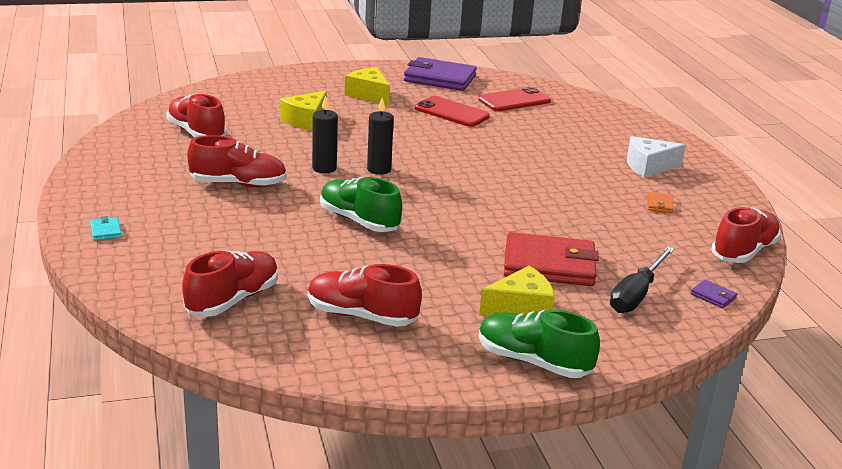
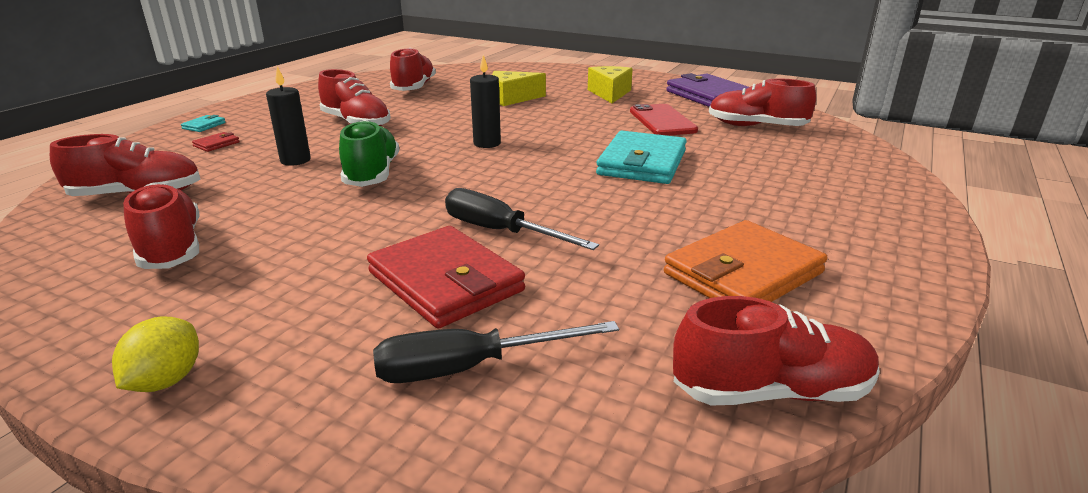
camera: 45 degrees right, 0 degrees up
black candle [312,95,338,173] -> black candle moved to [266,66,311,165]
red phone [478,87,551,111] -> red shoe [709,79,816,126]
yellow cheese [479,266,555,316] -> none
green shoe [479,310,600,378] -> yellow lemon [112,317,199,392]
white cheese [627,136,686,178] -> none
orange wallet [647,192,674,213] -> orange wallet [664,220,827,302], size x2.49
purple wallet [691,280,737,308] -> none
none -> red wallet [192,132,240,152]
none -> black screwdriver [445,188,599,250]
none -> turquoise wallet [596,131,687,184]

